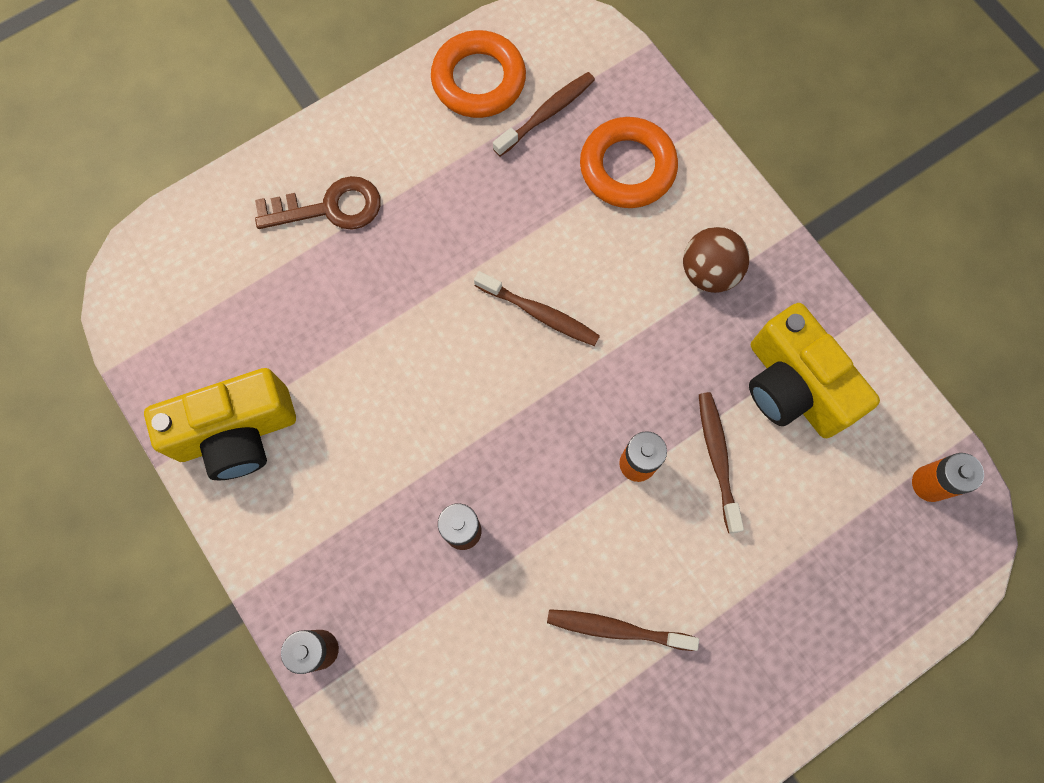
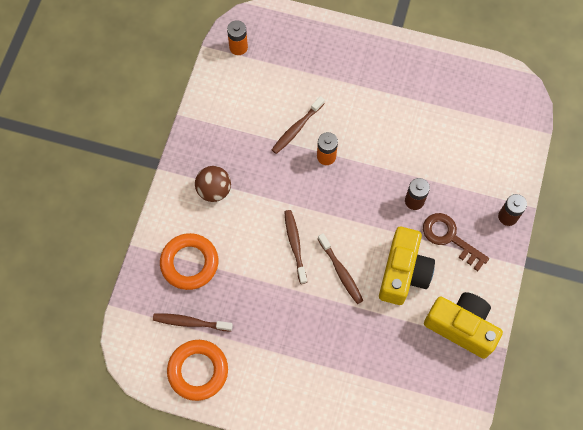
camera: 130 degrees left, 5 degrees down
brown key [255,176,381,230] -> brown key moved to [423,213,489,271]
brown toothbrush [547,609,699,651] -> brown toothbrush moved to [318,233,363,304]
yellow camera [749,303,880,438] -> yellow camera moved to [379,227,435,305]

